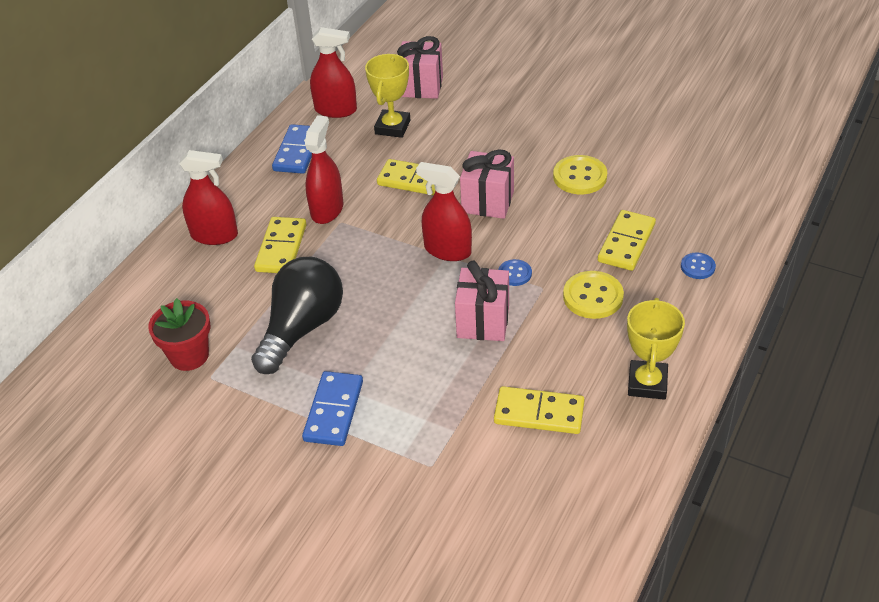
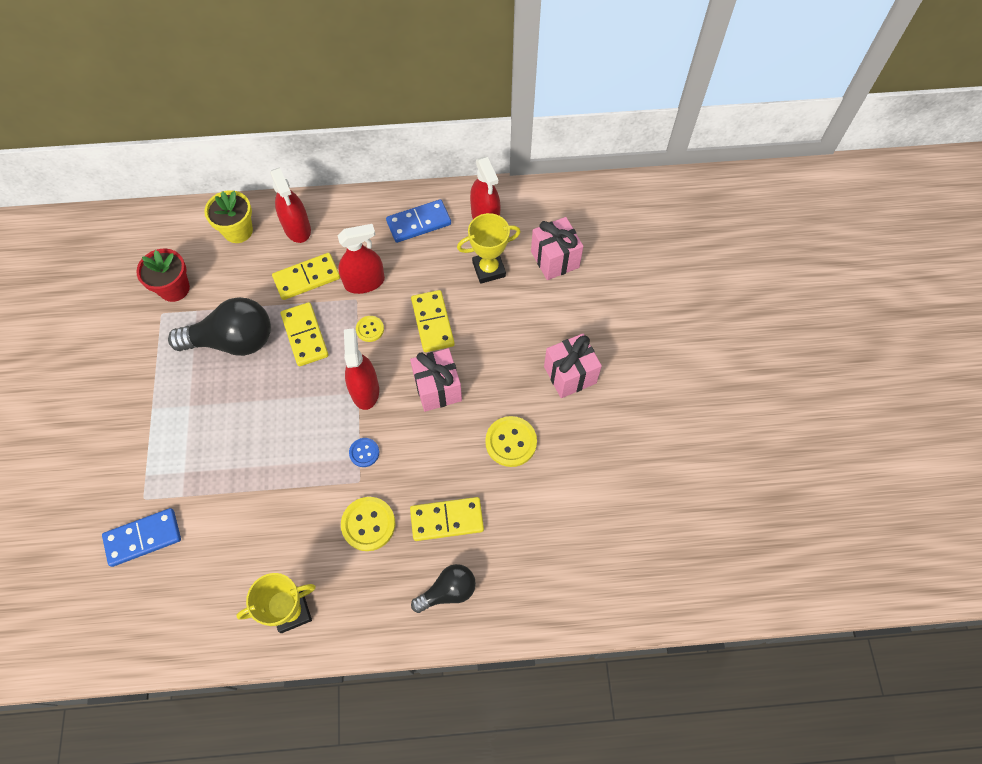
camera: 55 degrees right, 20 degrees up
blue domino [302,371,363,446] -> blue domino moved to [102,508,181,567]
pink gift [455,261,509,341] -> pink gift moved to [544,333,602,398]
yellow domino [494,386,585,434] -> yellow domino moved to [281,302,329,366]
blue button [681,253,716,279] -> black light bulb [411,564,476,613]
none -> yellow flower pot [204,190,253,243]
none -> yellow button [356,316,384,342]

